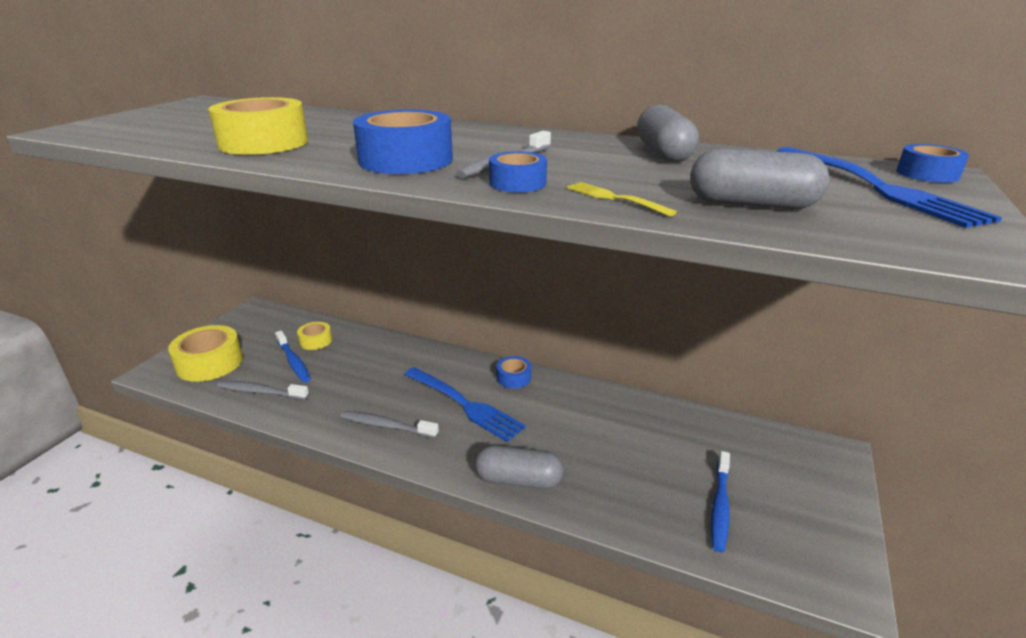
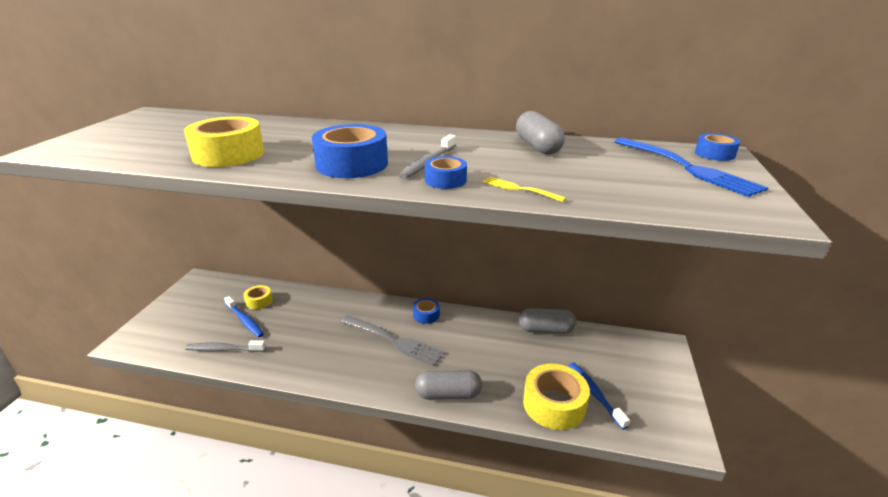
camera: 10 degrees left, 0 degrees up
yellow tape [168,325,243,382] -> yellow tape moved to [523,364,590,430]
grey toothbrush [340,411,439,438] -> none
blue fork [404,367,526,442] -> grey fork [340,315,445,366]
grey capsule [690,148,830,209] -> grey capsule moved to [518,308,577,334]
blue toothbrush [711,451,730,552] -> blue toothbrush turned 150 degrees clockwise [569,363,630,429]

